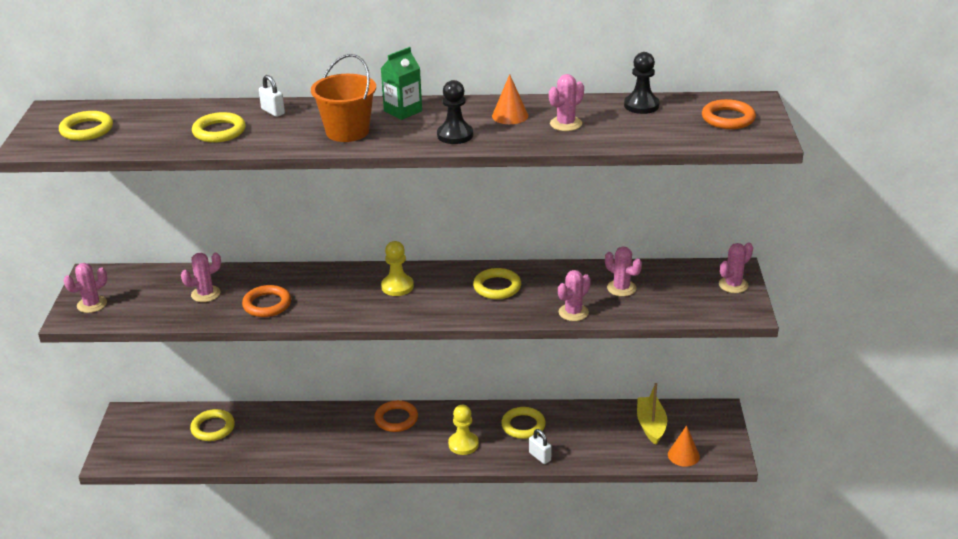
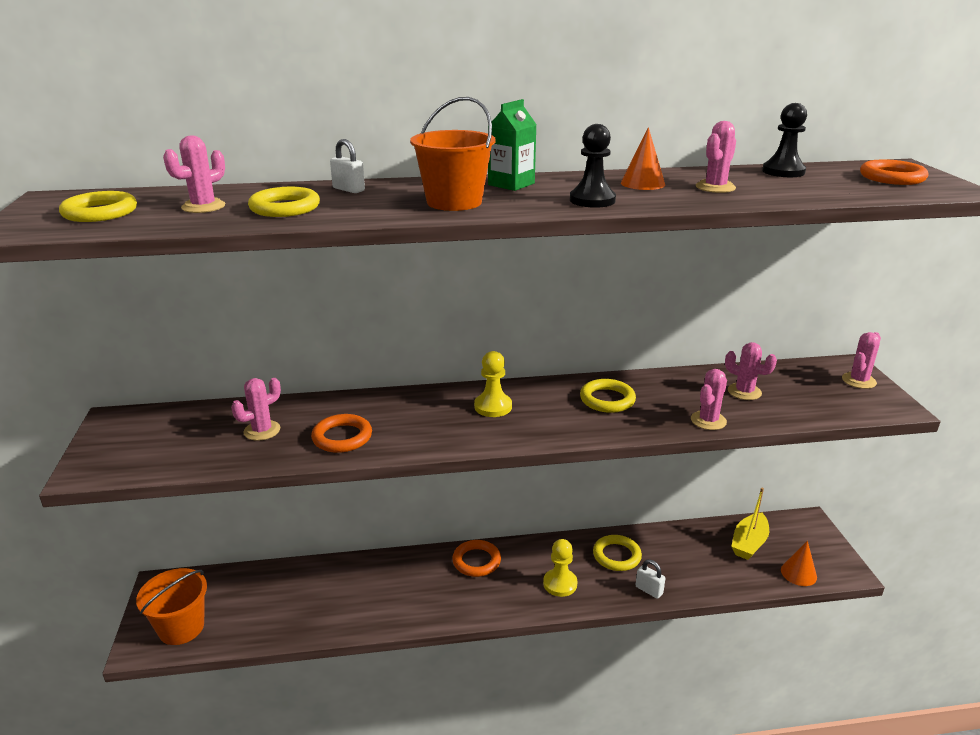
camera: 10 degrees left, 5 degrees down
pink cactus [64,263,107,313] -> pink cactus moved to [163,135,225,213]
yellow ring [190,409,235,441] -> none
yellow boat [637,383,667,445] -> yellow boat turned 135 degrees counterclockwise [731,487,769,560]
none -> orange bucket [136,568,207,645]

